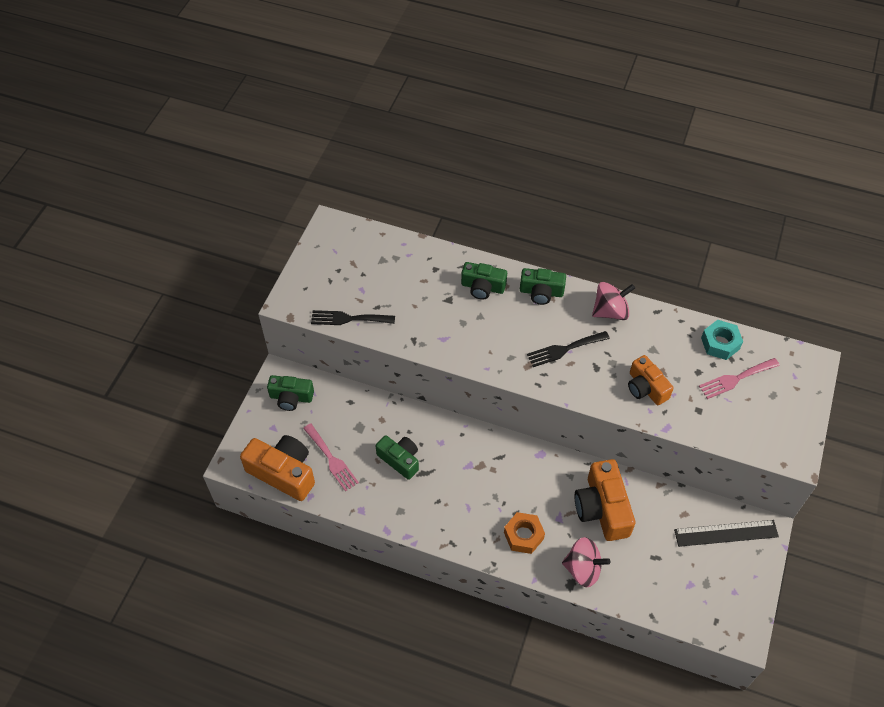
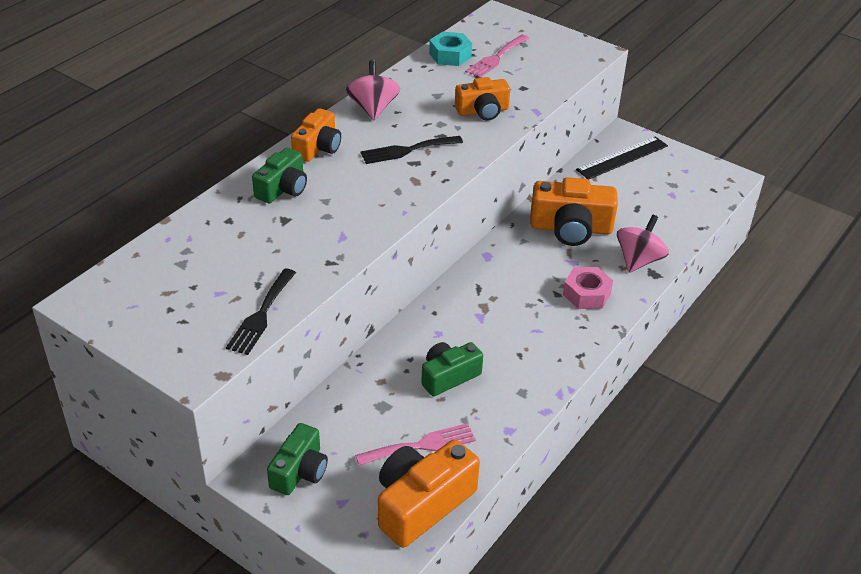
camera: 75 degrees left, 15 degrees down
orange nut [504,512,545,554] -> pink nut [563,267,613,309]
green camera [520,268,566,305] -> orange camera [291,108,341,162]
black fork [527,331,610,367] -> black fork turned 75 degrees clockwise [360,136,463,164]
black ruler [674,520,779,547] -> black ruler turned 45 degrees clockwise [576,136,668,180]
pink fork [699,358,780,399] -> pink fork turned 45 degrees clockwise [465,35,529,78]

